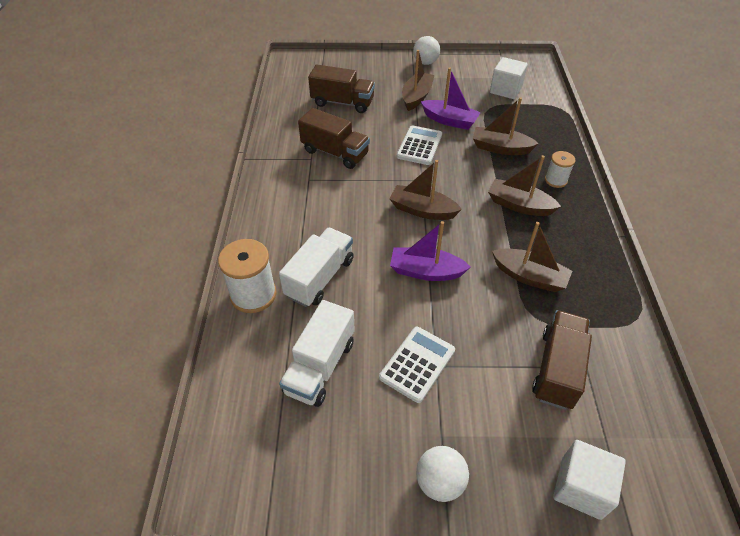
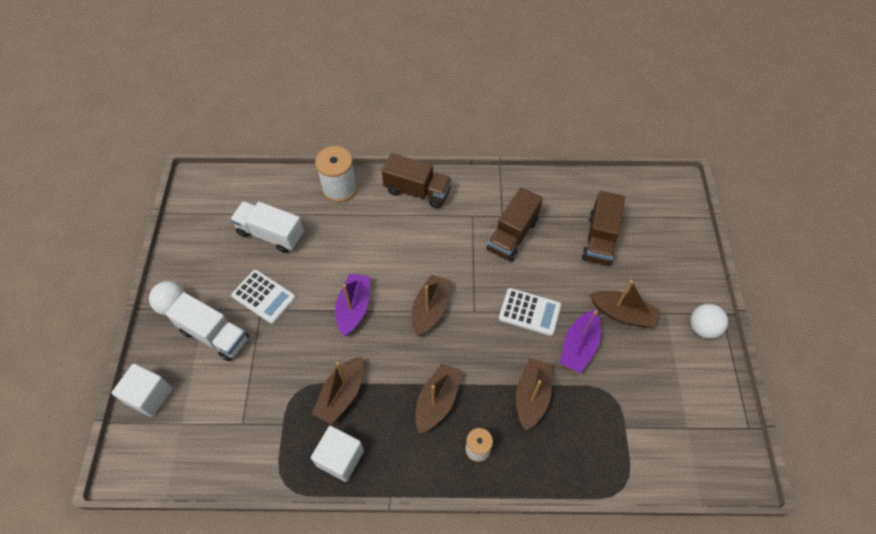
camera: 90 degrees right, 10 degrees up
white truck [279,227,354,307] -> white truck moved to [165,292,249,361]
white cube [490,57,528,99] -> white cube moved to [311,426,364,482]
brown truck [532,310,592,410] -> brown truck moved to [382,153,452,208]

